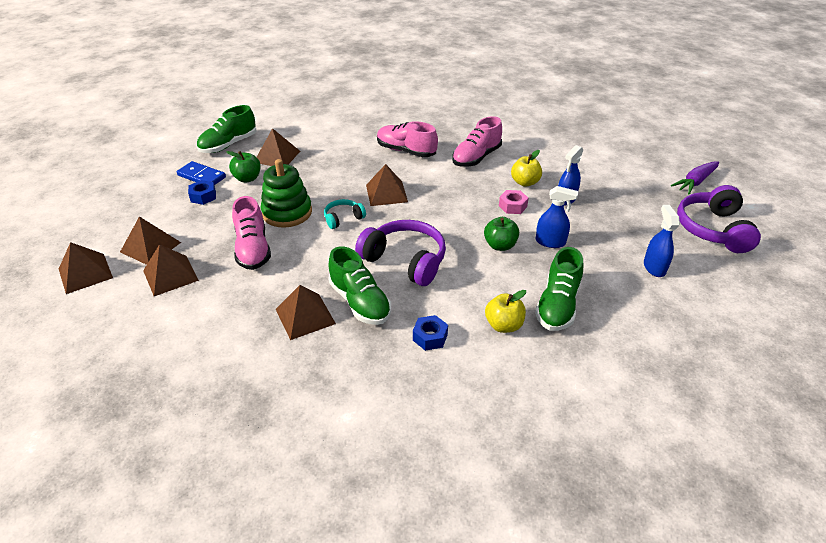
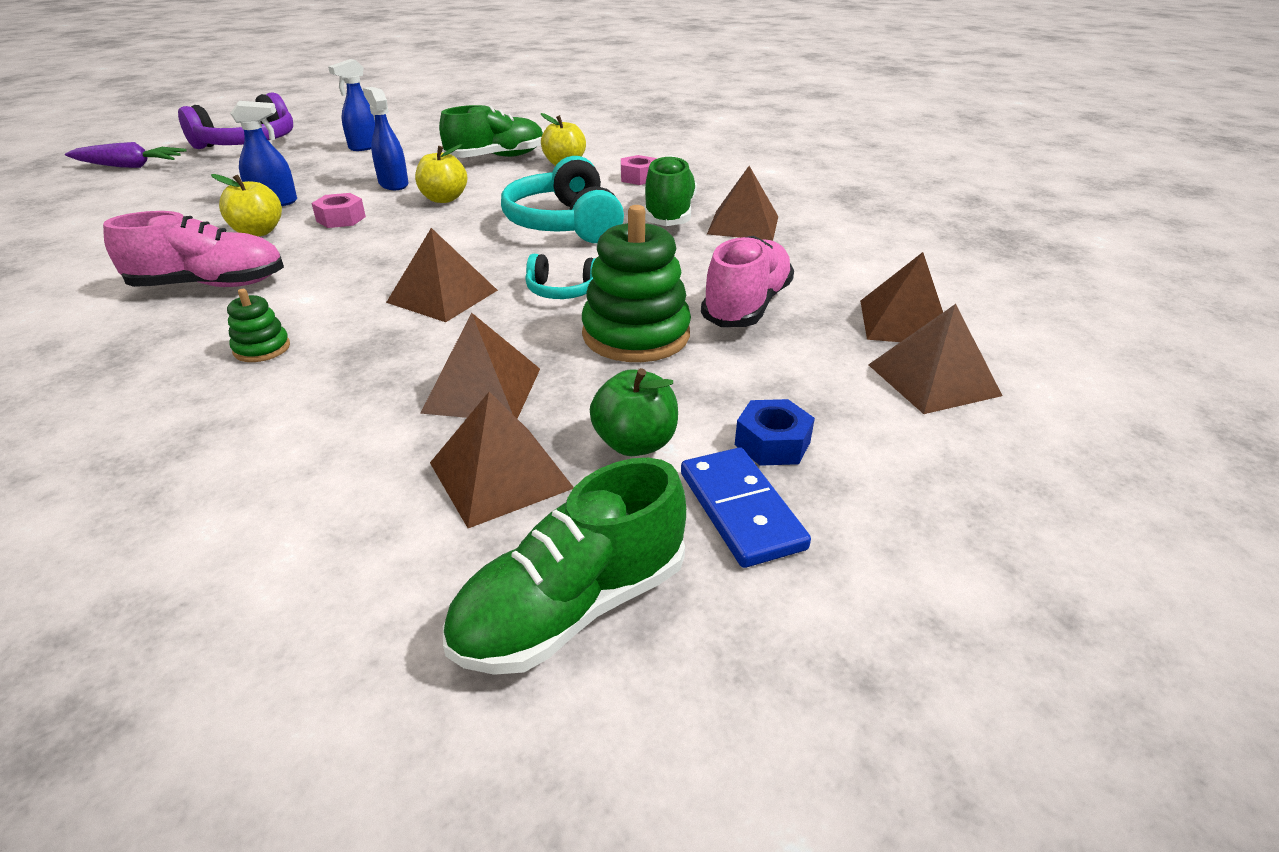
camera: 140 degrees left, 5 degrees down
brown pyramid [59,242,113,294] -> brown pyramid moved to [420,313,540,419]
green shoe [196,105,257,153] -> green shoe turned 150 degrees clockwise [443,458,686,675]
purple headphones [355,220,446,286] -> turquoise headphones [501,156,624,243]
pink shoe [377,121,438,157] -> green stacking toy [227,289,290,362]
blue nut [413,315,448,351] -> pink nut [621,155,657,185]
green apple [484,217,519,251] -> yellow apple [415,144,467,203]

